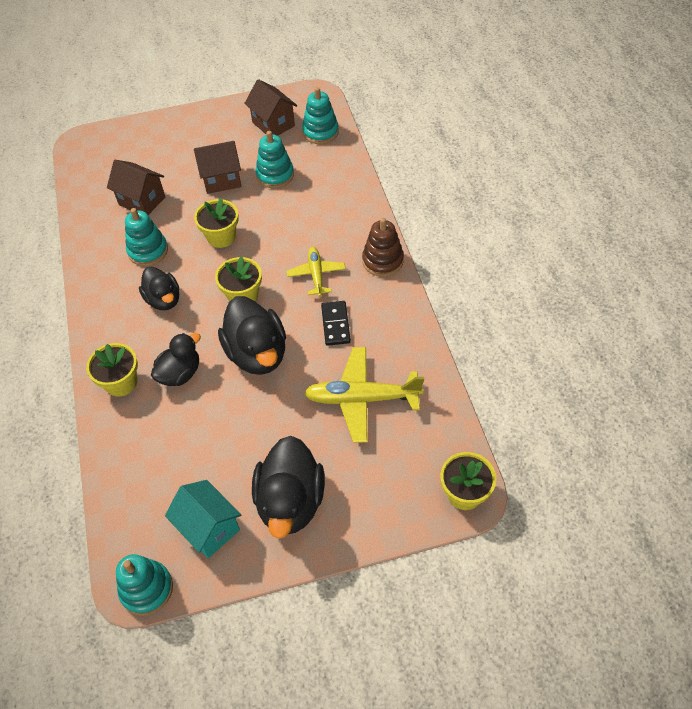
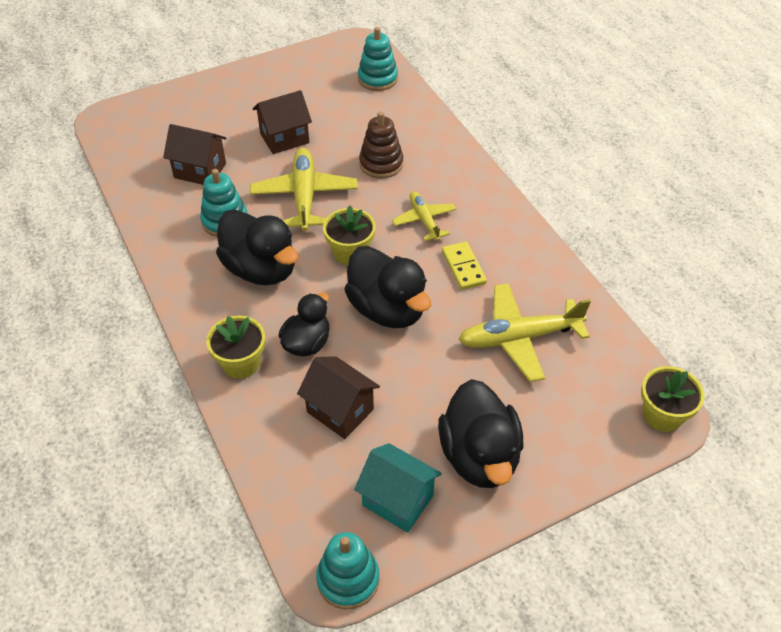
camera: 15 degrees left, 5 degrees down
black duck [139,267,179,310] -> black duck [216,210,298,285], size x1.61
yellow flower pot [194,198,239,248] -> yellow plane [250,148,358,231]
brown house [244,79,297,136] -> brown house moved to [297,356,380,439]
turquoise stacking toy [256,131,294,188] -> none
black domino [321,301,351,346] -> yellow domino [442,241,487,290]
brown stacking toy [362,218,404,277] -> brown stacking toy moved to [359,111,403,179]

